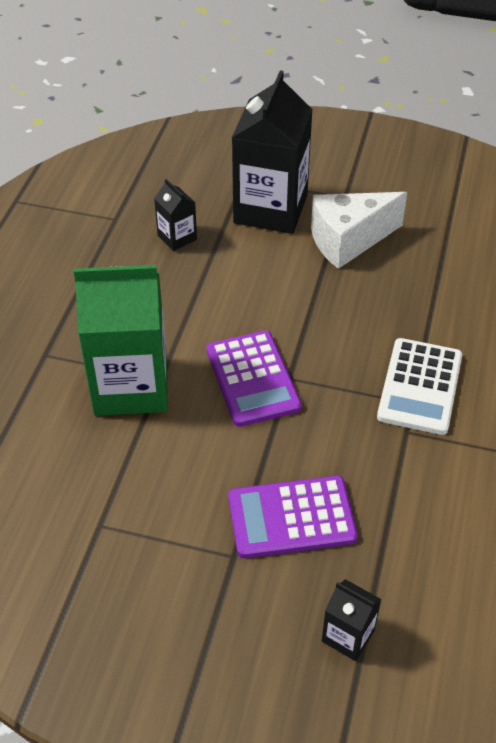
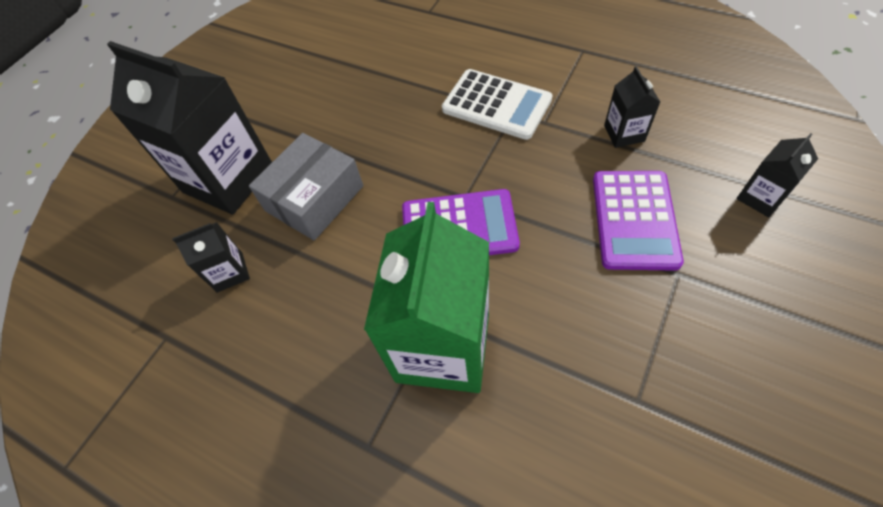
camera: 70 degrees left, 10 degrees up
white cheese [311,192,407,269] -> none
none -> grey box [249,133,363,241]
none -> black carton [604,66,660,148]

